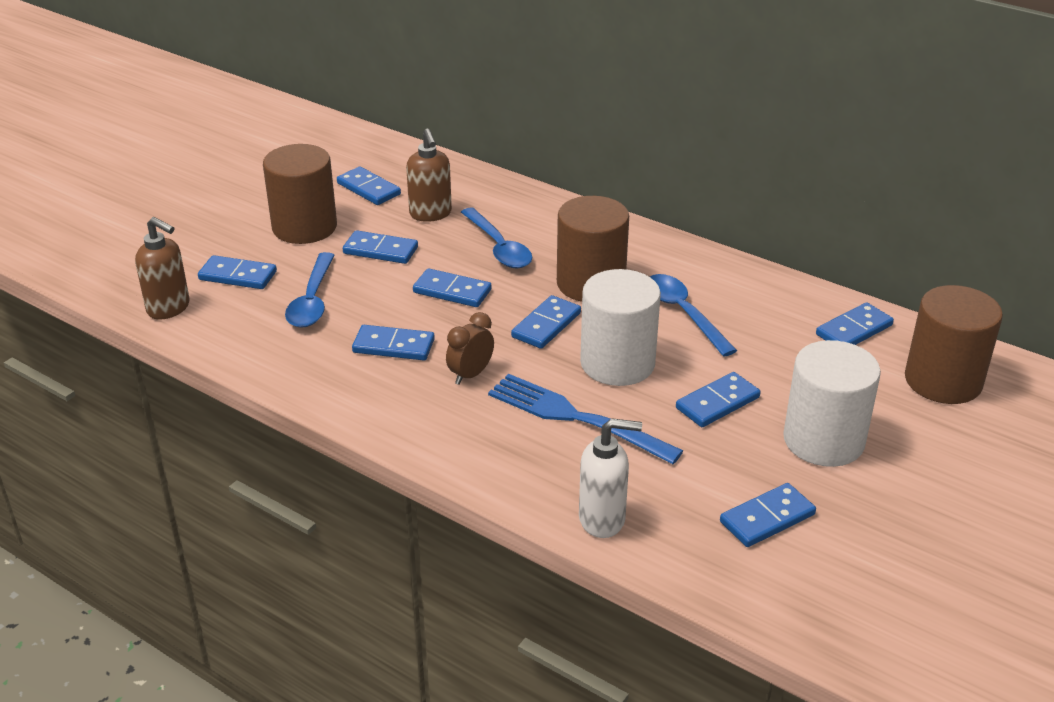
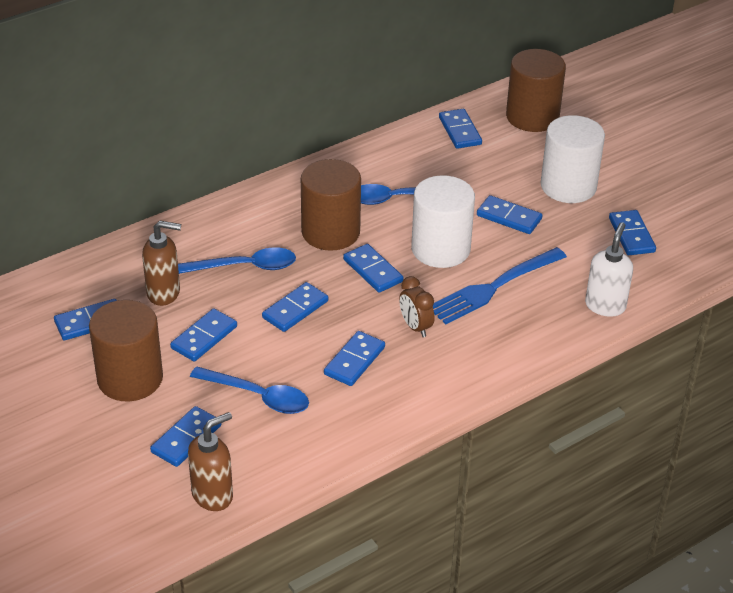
camera: 70 degrees left, 5 degrees up
blue domino [676,372,760,427] -> blue domino turned 45 degrees counterclockwise [477,195,542,234]

